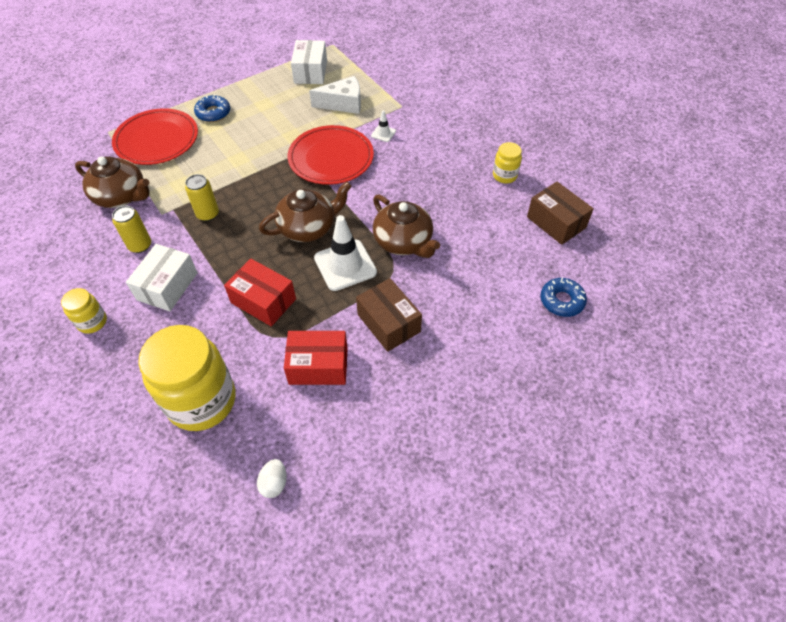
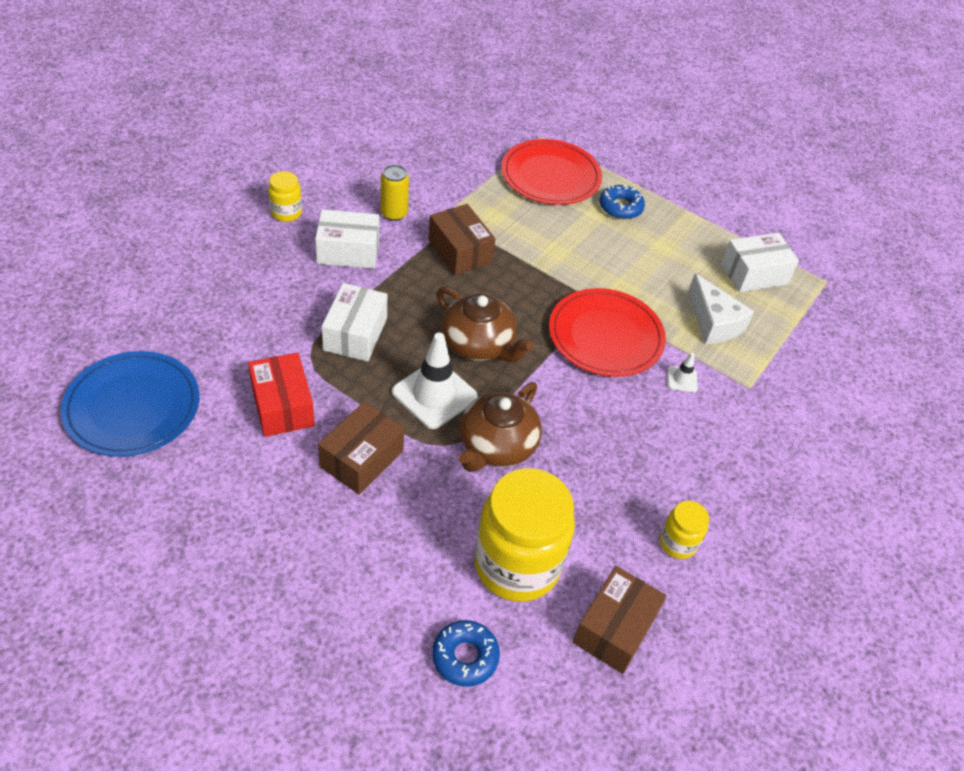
camera: 65 degrees right, 5 degrees down
brown teapot [75,157,149,208] -> none
yellow jar [138,325,235,431] -> yellow jar moved to [474,468,575,602]
yellow can [185,174,219,221] -> brown box [428,204,495,275]
red box [224,258,296,326] -> white box [322,283,387,362]
white egg [257,459,287,498] -> blue plate [61,351,200,457]

